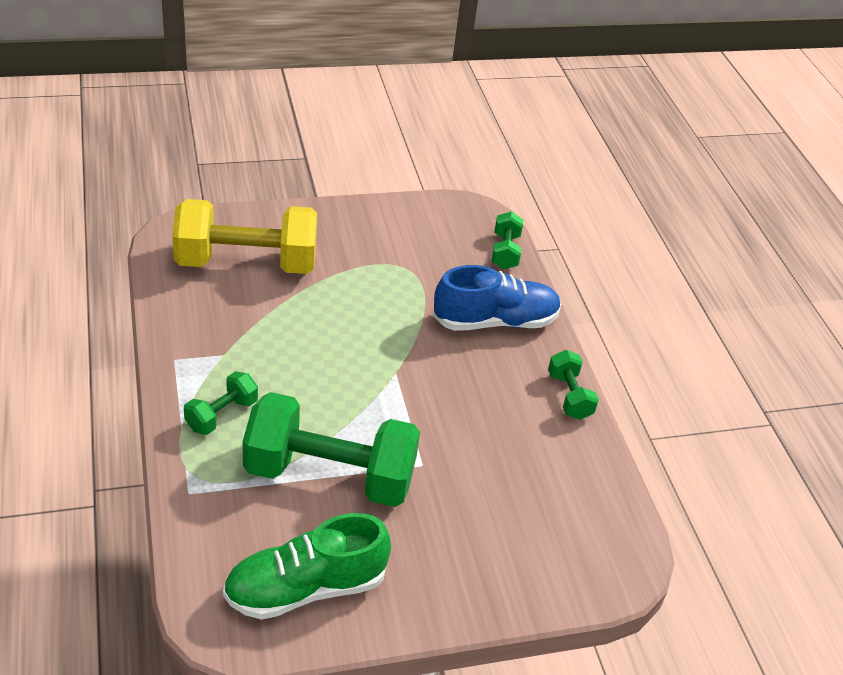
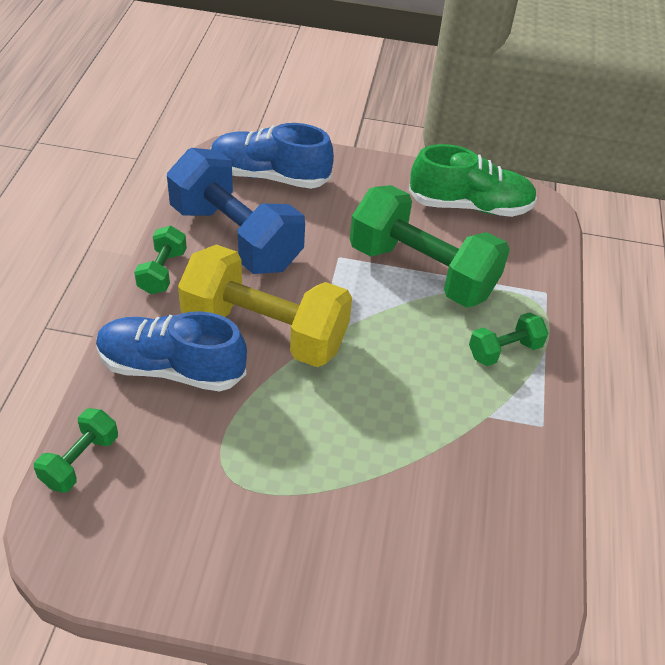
camera: 155 degrees left, 5 degrees up
yellow dumbbell [172,199,317,274] -> yellow dumbbell moved to [178,244,352,367]
none -> blue dumbbell [167,148,305,274]
none -> blue shoe [211,123,334,189]

